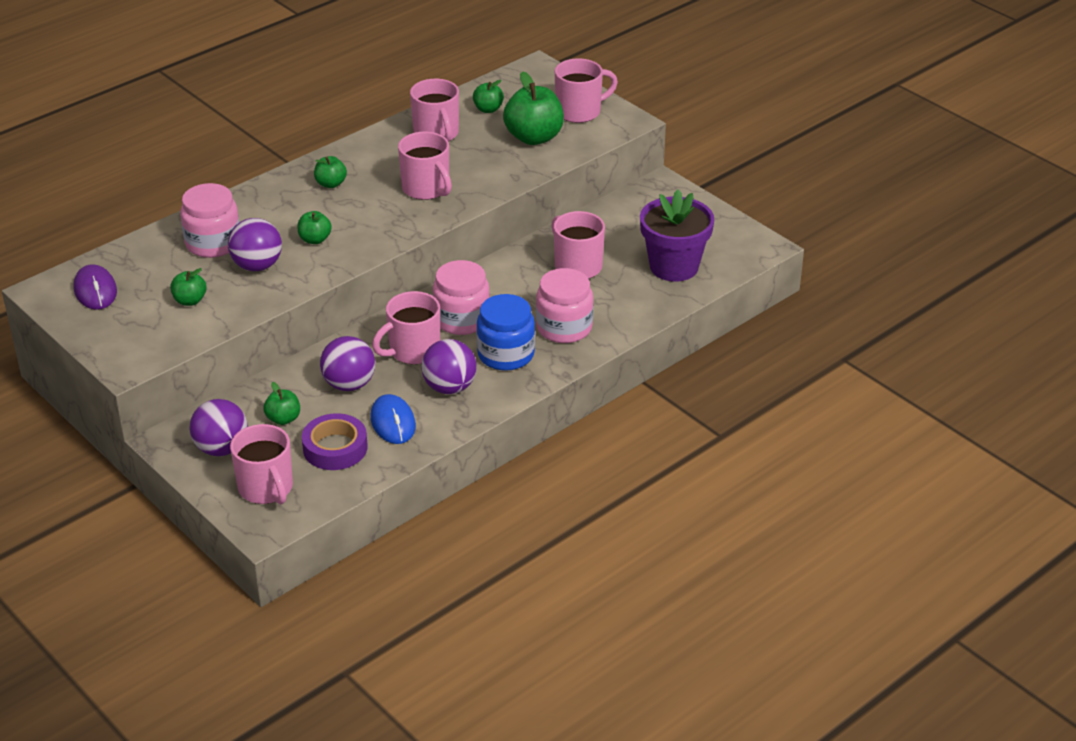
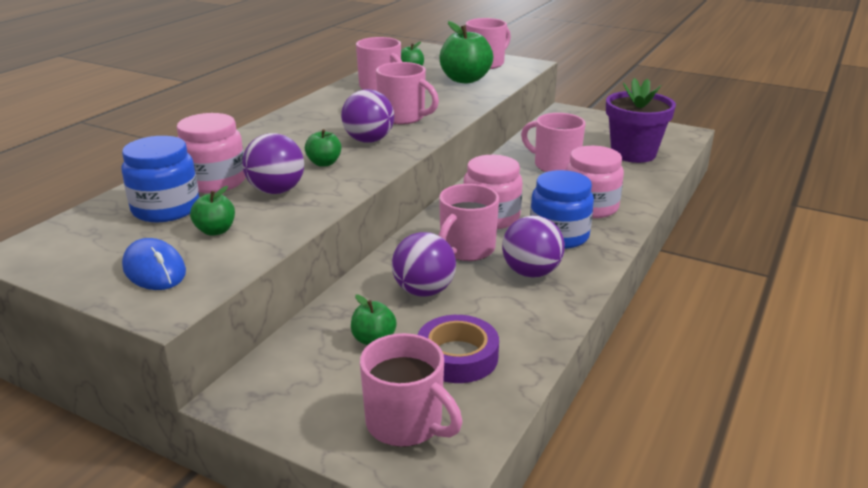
camera: 20 degrees left, 10 degrees down
purple mouse [73,264,117,310] -> none
purple ball [189,399,248,456] -> purple ball moved to [341,89,394,143]
green apple [314,156,347,188] -> none
blue mouse [370,394,416,444] -> blue mouse moved to [122,238,186,290]
none -> blue jar [121,136,199,222]

